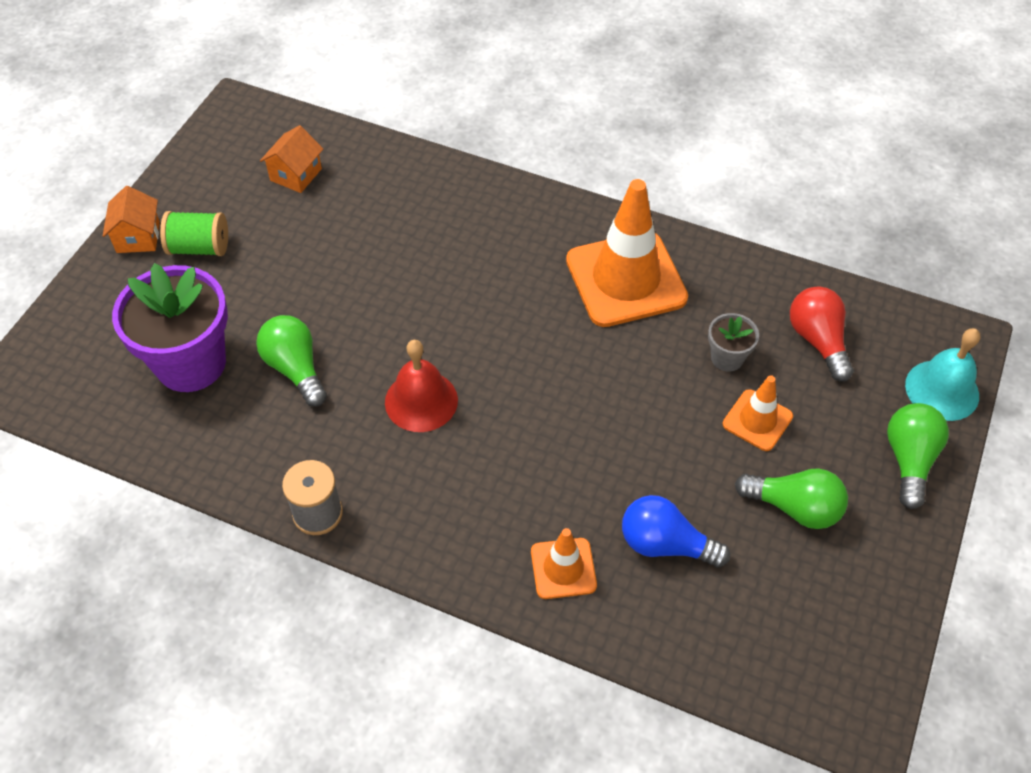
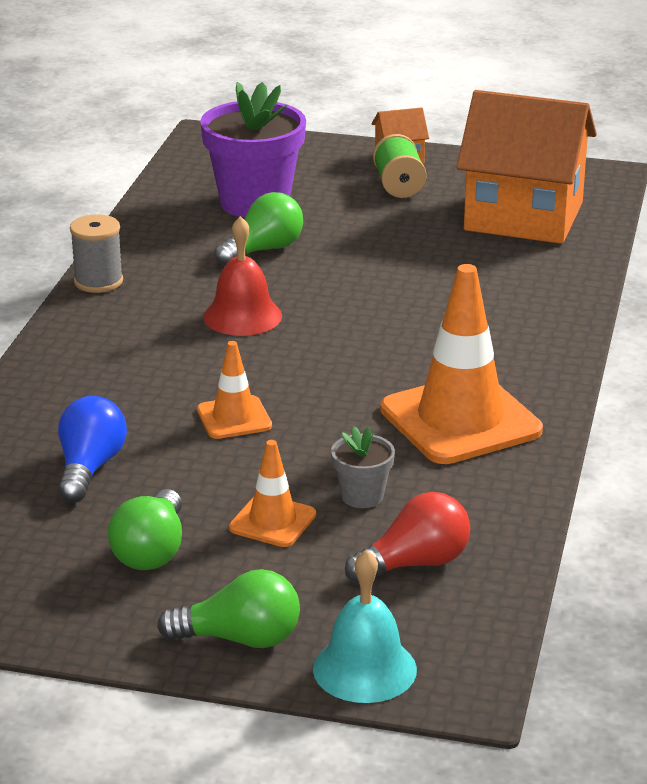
camera: 80 degrees right, 25 degrees down
orange house [260,125,323,193] -> orange house [456,90,597,244], size x2.33
orange traffic cone [531,528,597,599] -> orange traffic cone moved to [197,341,272,439]

